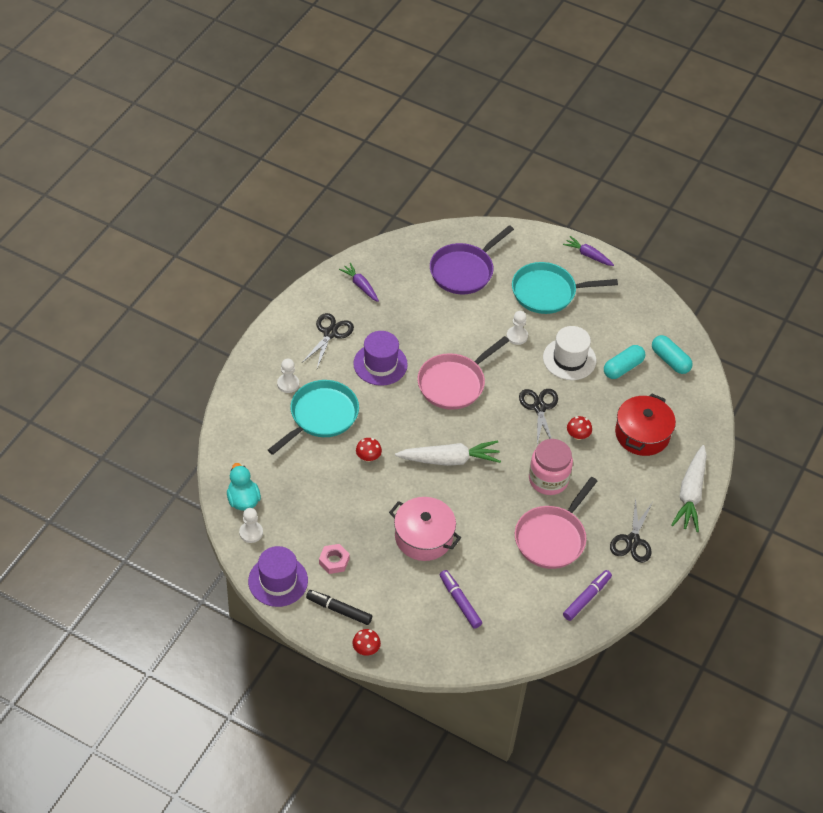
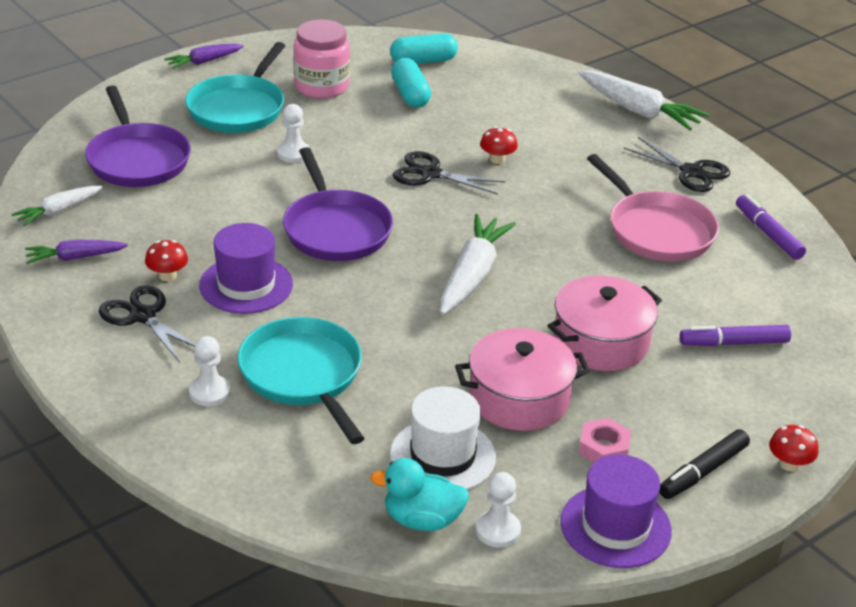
camera: 65 degrees left, 15 degrees down
red mushroom [356,438,382,462] -> red mushroom moved to [145,240,188,281]
pink pan [417,336,509,410] -> purple pan [283,147,393,261]
pink jar [529,439,573,495] -> pink jar moved to [293,19,350,99]
white hat [543,326,596,380] -> white hat moved to [390,386,496,490]
red pot [615,393,676,456] -> none
none -> white carrot [11,186,102,226]
none -> pink pot [455,328,590,431]

